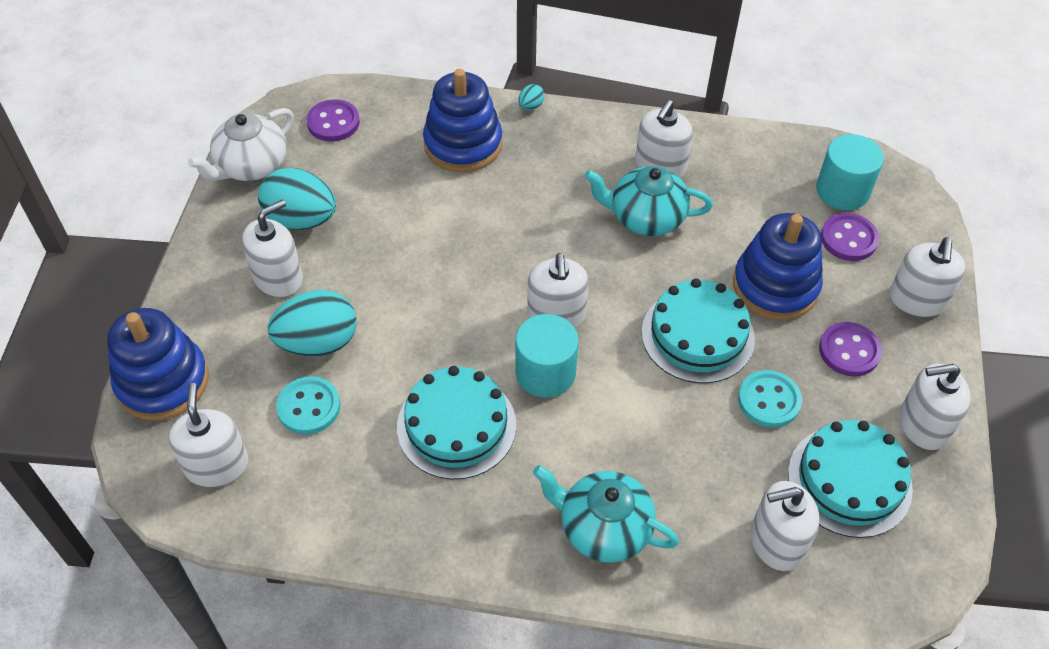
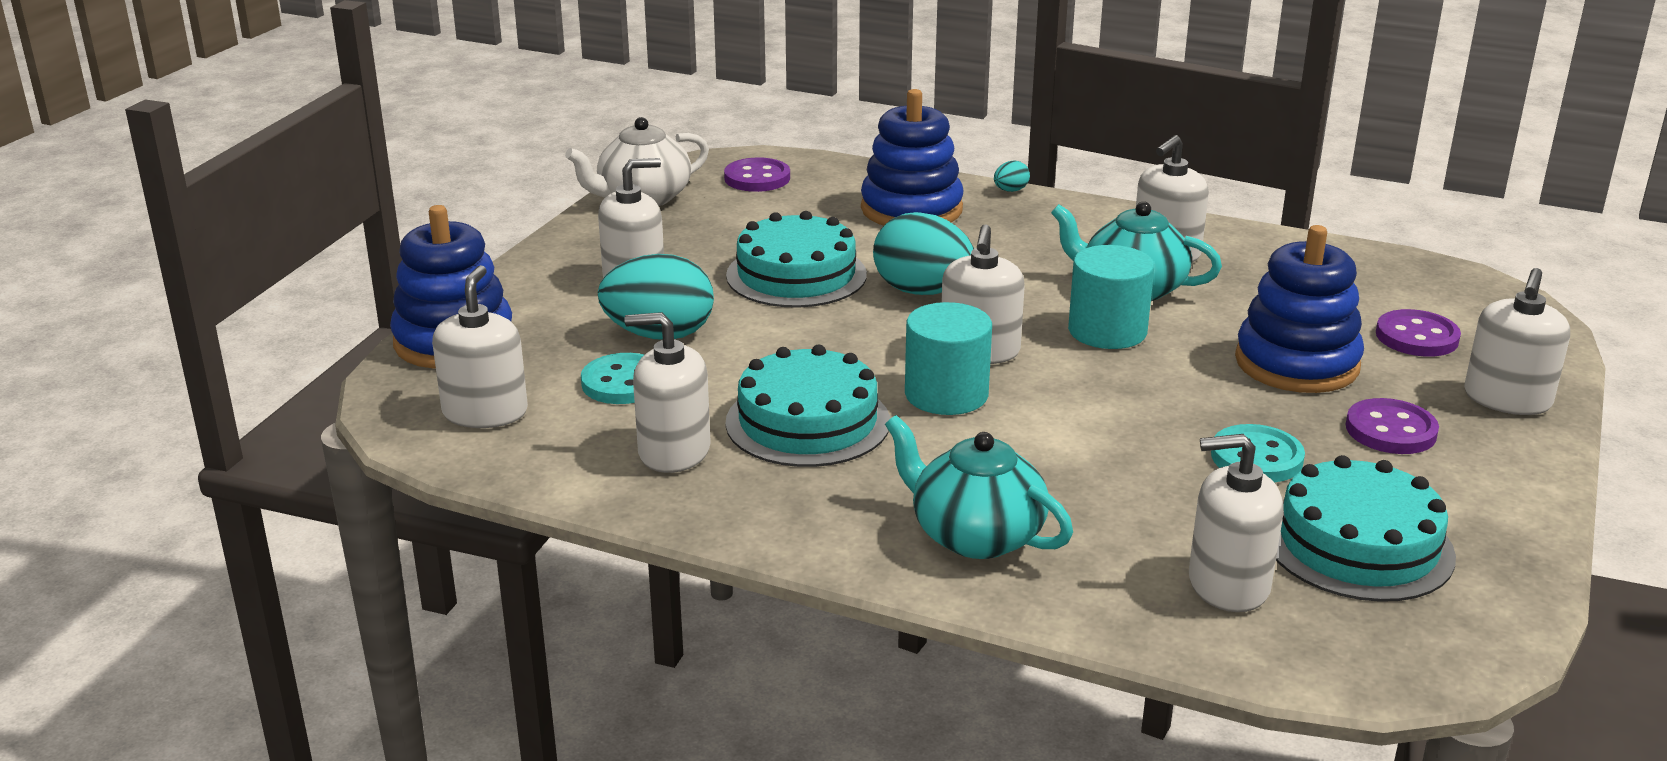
camera: 15 degrees right, 25 degrees down
turquoise egg [258,168,336,230] -> turquoise egg moved to [873,212,974,295]
turquoise cake [641,278,755,383] -> turquoise cake moved to [726,211,867,308]
turquoise cylinder [816,134,884,210] -> turquoise cylinder moved to [1068,245,1154,349]
white soap dispenser [899,364,971,450] -> white soap dispenser moved to [624,312,711,473]

